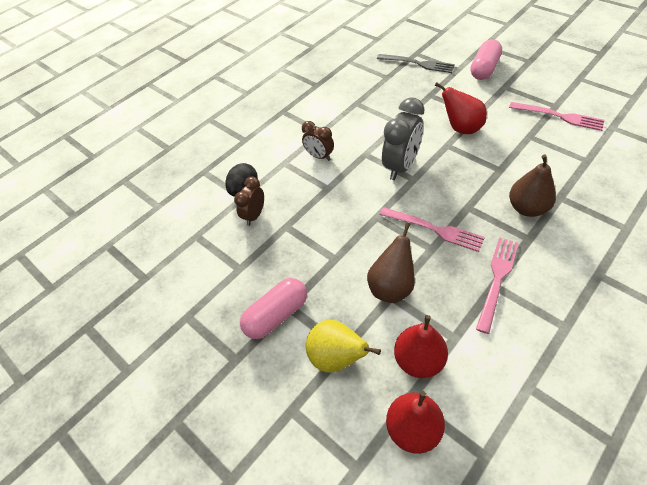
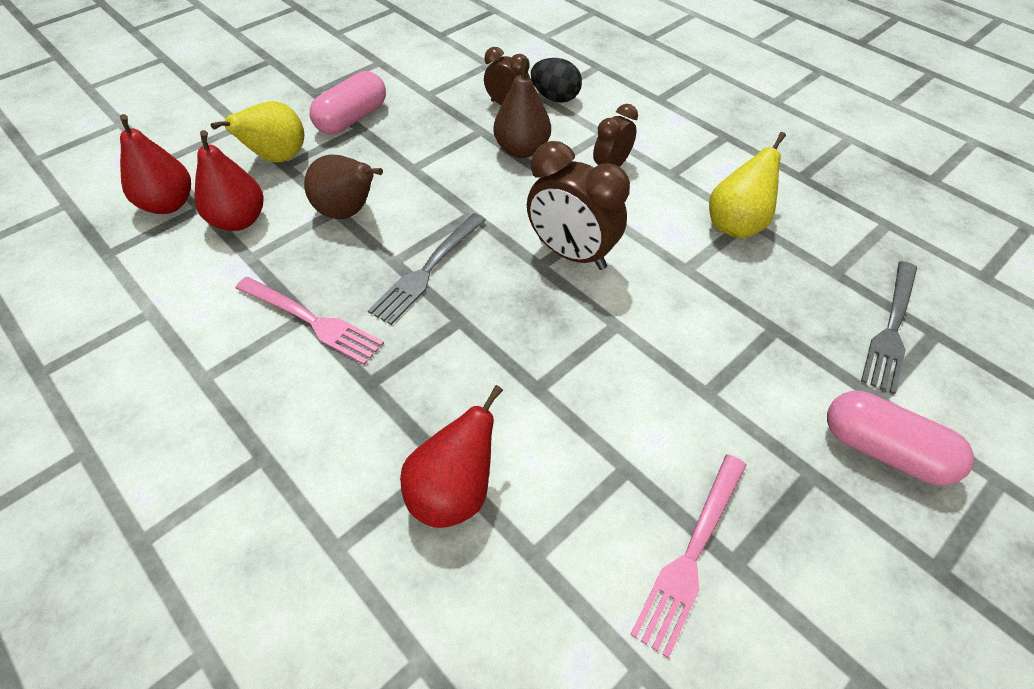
camera: 90 degrees right, 0 degrees up
pink capsule [240,278,307,339] -> pink capsule turned 75 degrees clockwise [309,71,386,134]
pink fork [380,207,485,252] -> grey fork [368,213,486,325]
grey clock [382,98,424,180] -> brown clock [527,141,630,270]
red pear [435,82,487,134] -> red pear moved to [400,385,503,528]
brown pear [509,155,556,217] -> brown pear moved to [494,58,551,158]
none -> yellow pear [709,132,786,239]

